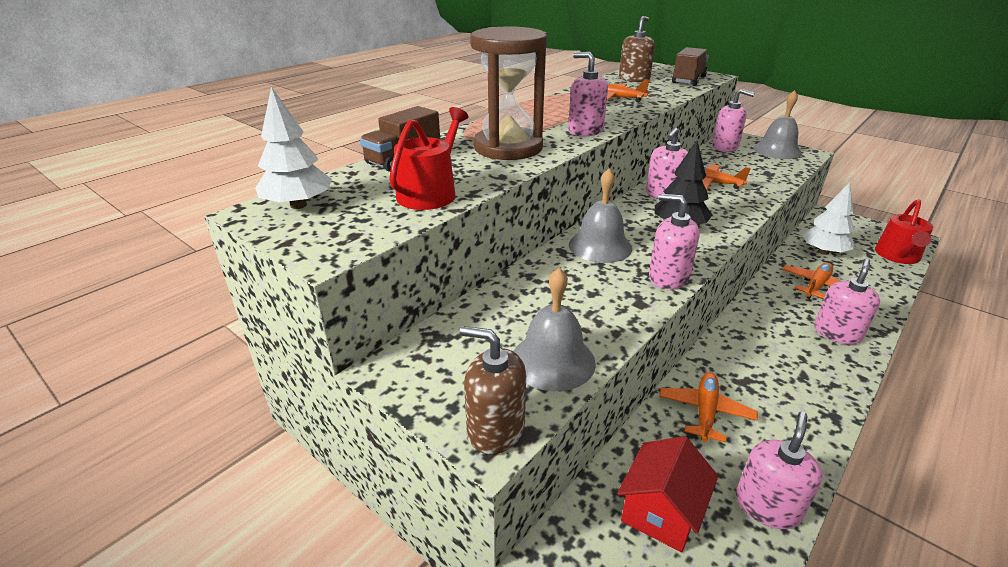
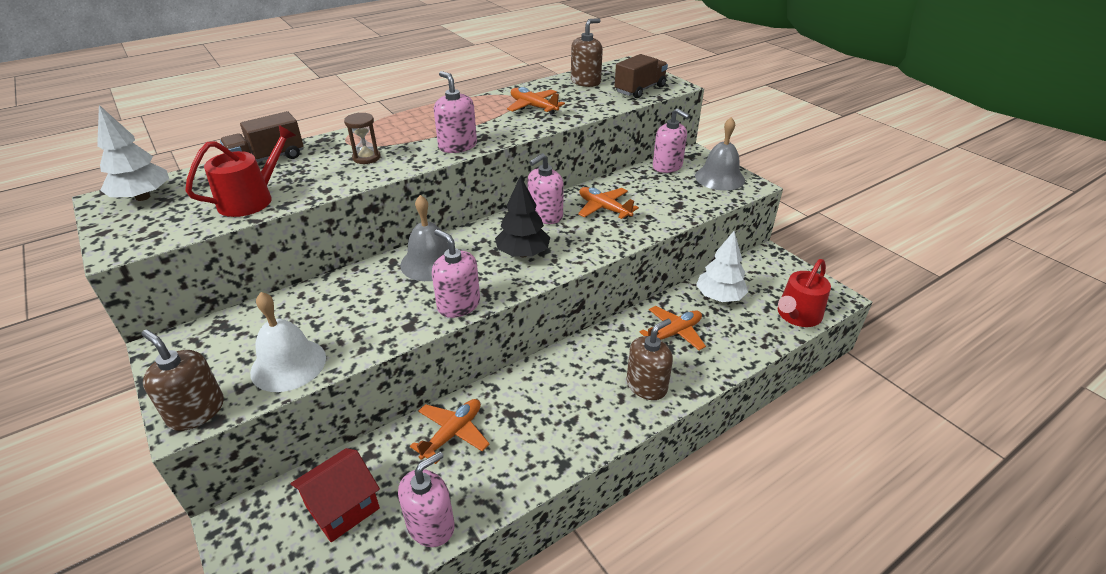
camera: 15 degrees right, 5 degrees up
brown hourglass [470,26,547,160] -> brown hourglass [344,113,381,164], size x0.42
grey bell [513,268,596,391] -> white bell [250,292,326,392]
pink soap dispenser [814,258,880,344] -> brown soap dispenser [627,319,673,400]

